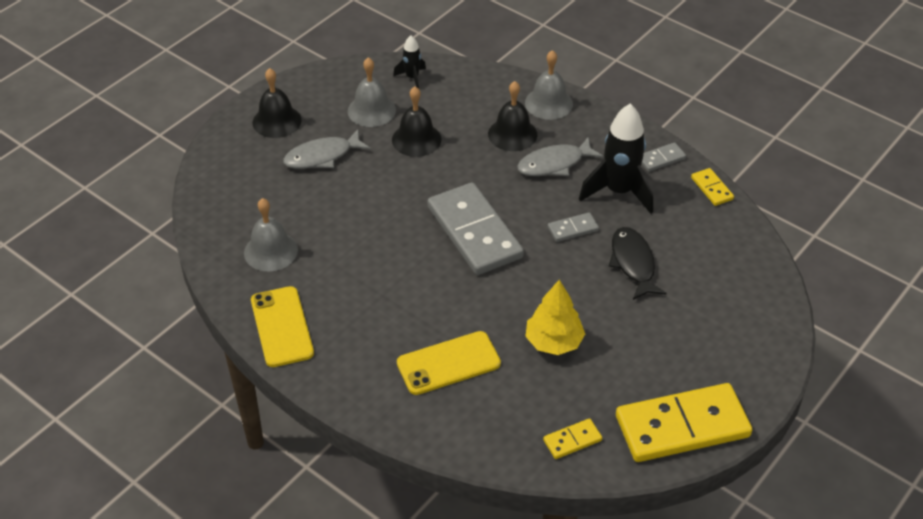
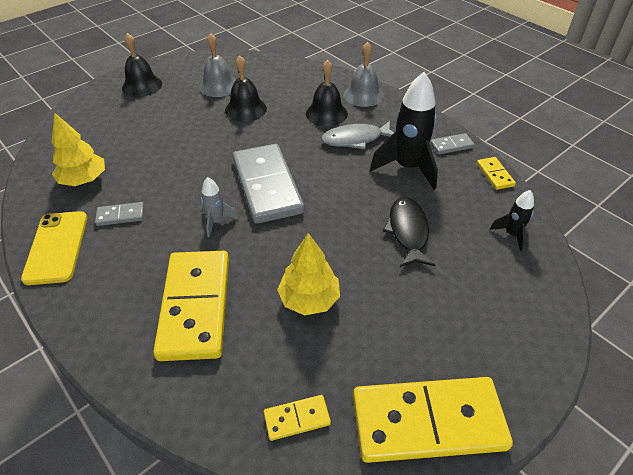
camera: 10 degrees right, 0 degrees up
grey bell [244,198,298,271] -> yellow tree [51,112,105,186]
grey fish [283,129,371,169] -> none
black rocket [393,35,426,89] -> black rocket moved to [490,190,534,251]
yellow phone [397,331,501,395] -> yellow domino [153,251,229,361]
grey domino [548,212,599,242] -> grey domino moved to [95,202,144,226]
none -> grey rocket [201,177,238,237]

